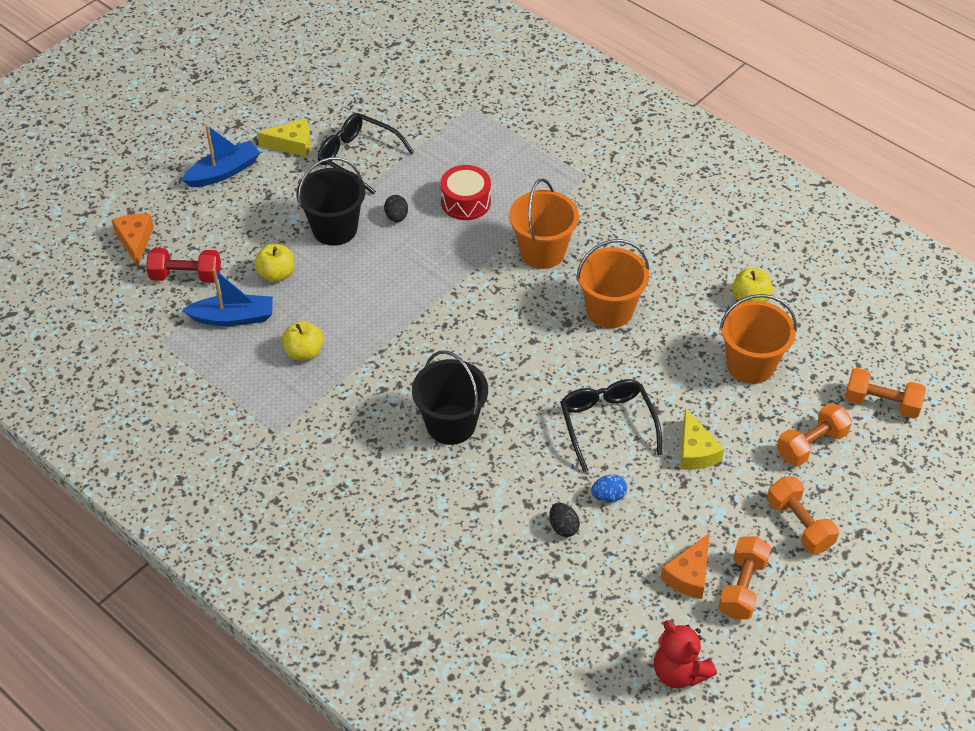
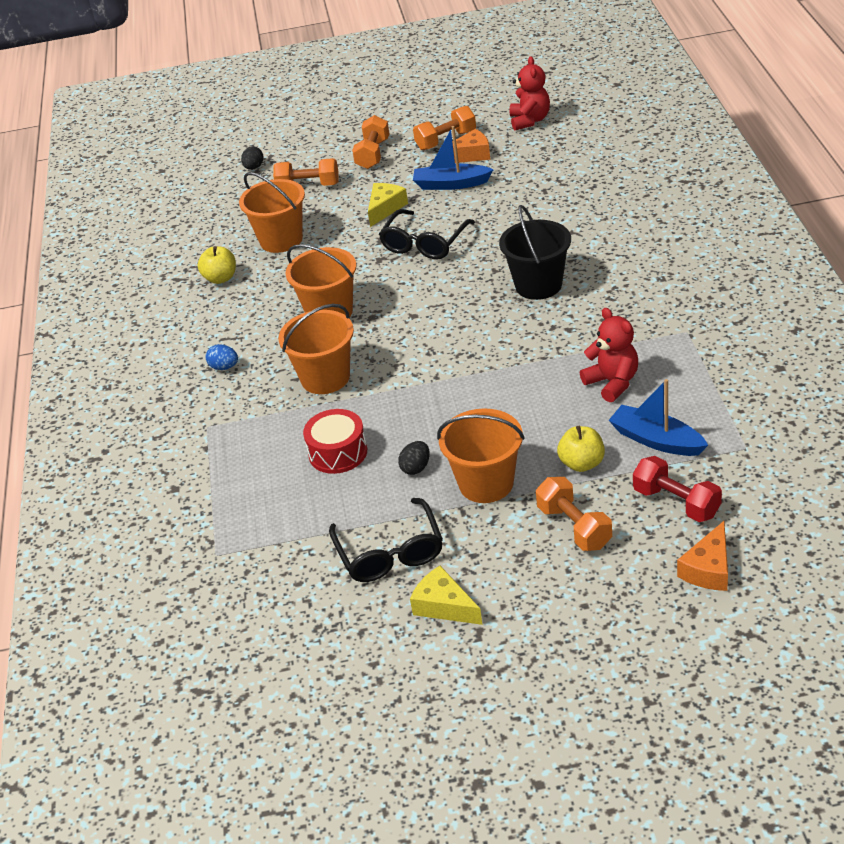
camera: 135 degrees left, 10 degrees down
blue boat [182,125,260,187] -> blue boat moved to [413,126,494,190]
yellow apple [282,321,324,361] -> red teddy bear [580,308,638,402]
black bucket [296,157,365,246] -> orange bucket [437,408,525,503]
black egg [549,503,580,537] -> black egg moved to [241,146,264,170]
blue egg [591,474,627,502] -> blue egg moved to [206,344,238,370]
orange dumbbell [845,368,926,419] -> orange dumbbell moved to [536,477,612,551]

